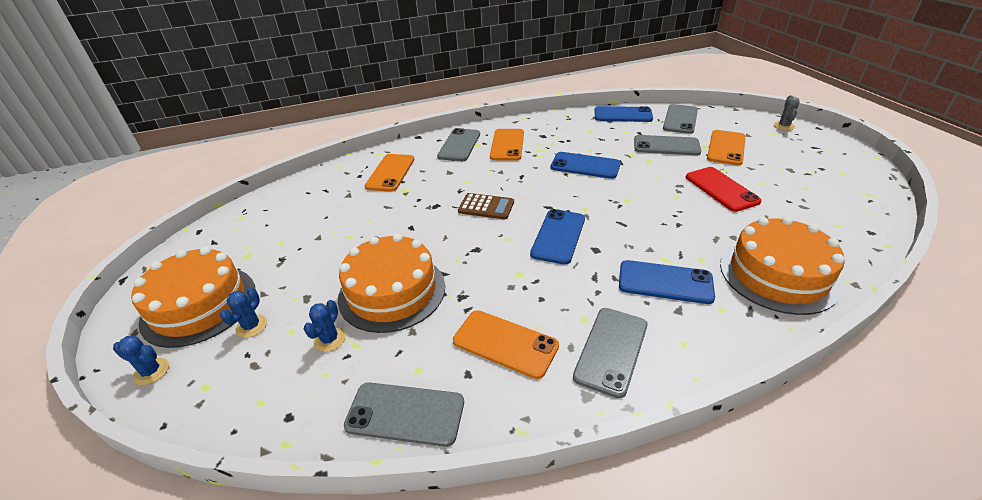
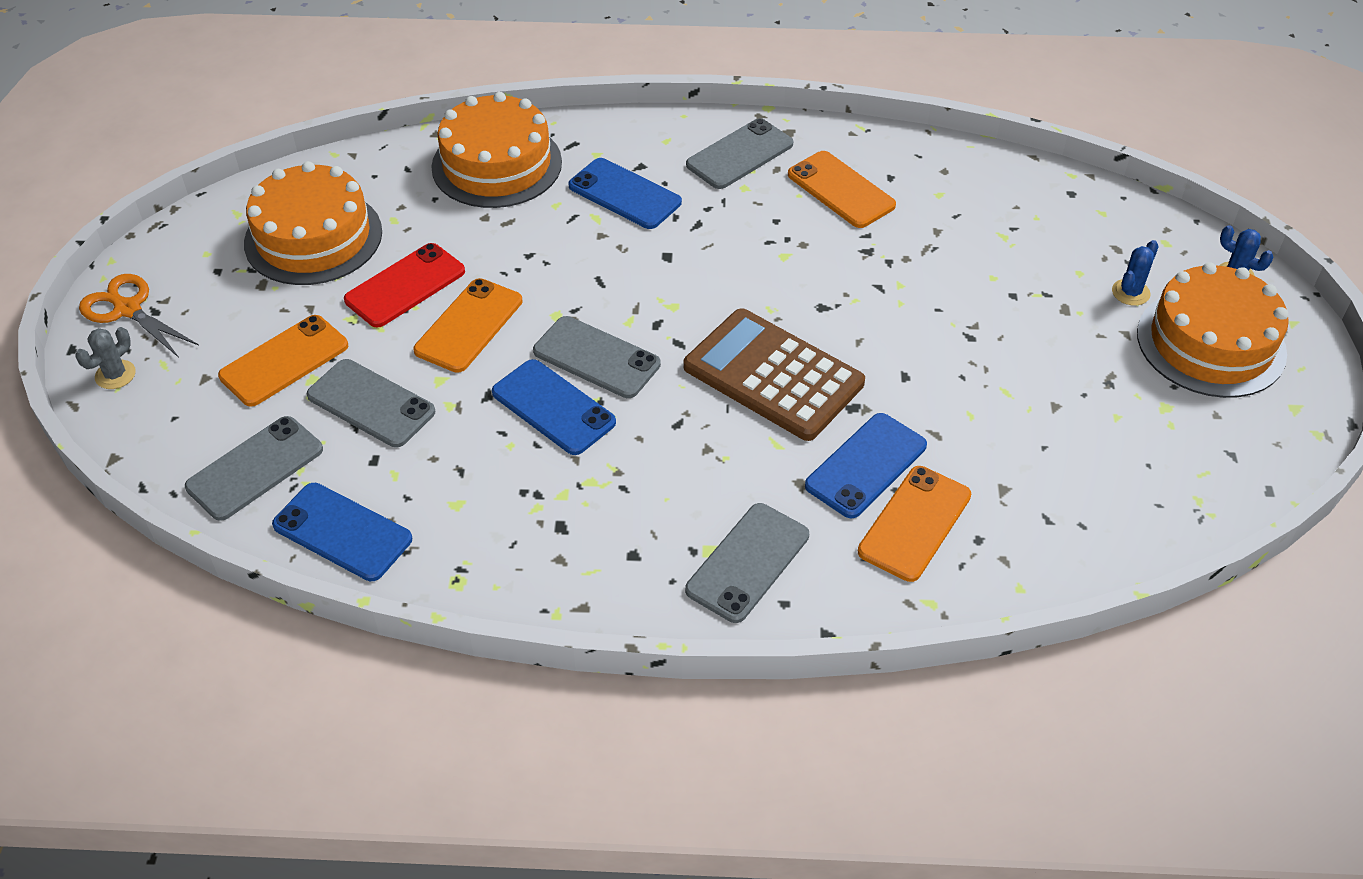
camera: 160 degrees left, 10 degrees up
blue cactus [304,300,346,352] -> none
orange cake [338,233,445,333] -> orange cake moved to [244,161,382,285]
grey phone [344,382,464,447] -> grey phone moved to [533,316,661,398]
brown calculator [458,193,514,219] -> brown calculator [684,308,865,441], size x1.85
orange phone [490,129,524,161] -> orange phone moved to [413,278,522,373]
blue phone [530,209,585,265] -> blue phone moved to [805,413,927,518]
red phone [686,167,762,212] -> red phone turned 45 degrees clockwise [344,243,465,328]
none -> orange scissors [79,274,199,357]

